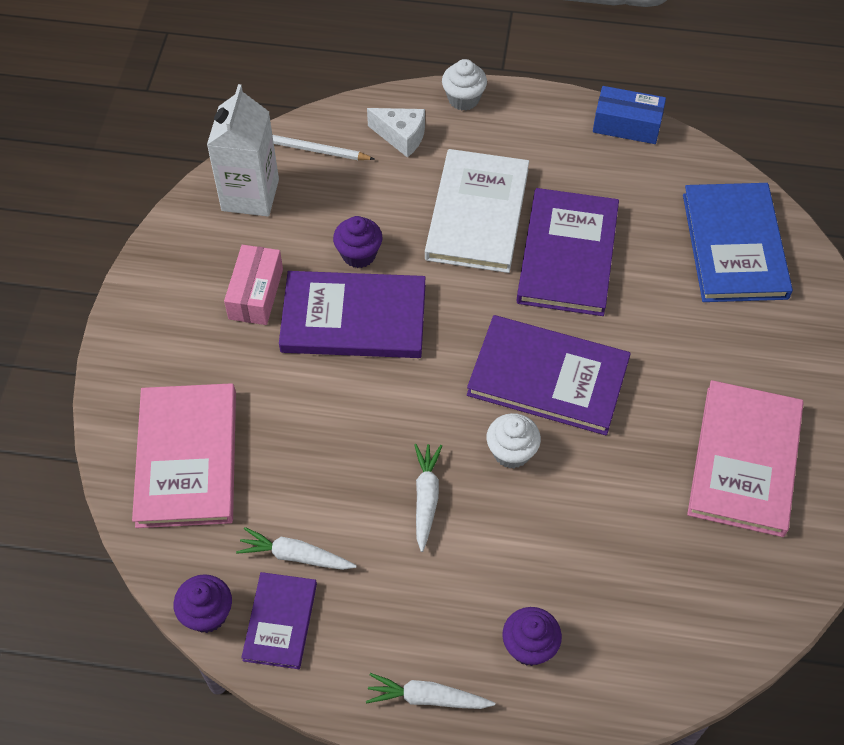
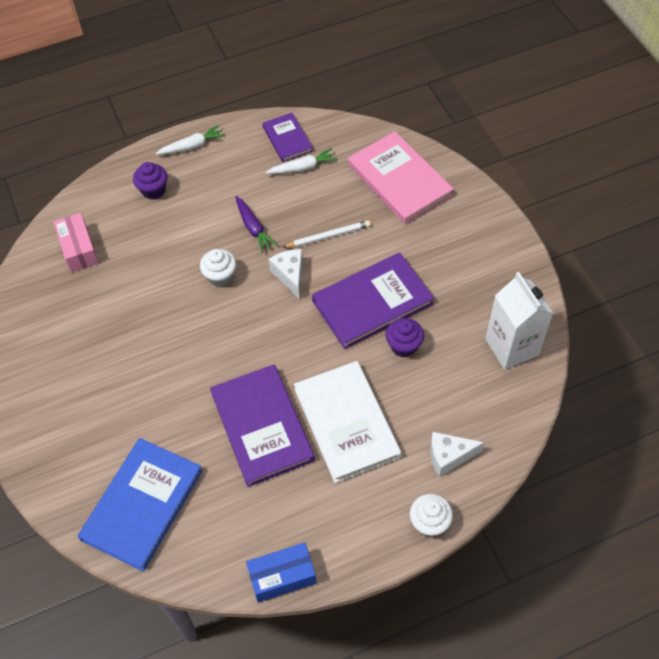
camera: 150 degrees right, 0 degrees up
purple cupcake [173,574,232,633] -> none
pink box [224,245,283,325] -> pink box moved to [53,213,99,272]
white pencil [273,135,374,160] -> white pencil moved to [282,220,371,248]
white carrot [414,444,442,552] -> purple carrot [235,196,278,253]
purple book [467,315,631,435] -> none
blue book [683,183,793,302] -> blue book turned 60 degrees clockwise [78,438,203,572]
pink book [687,380,804,537] -> none
none -> white cheese [269,249,303,299]

